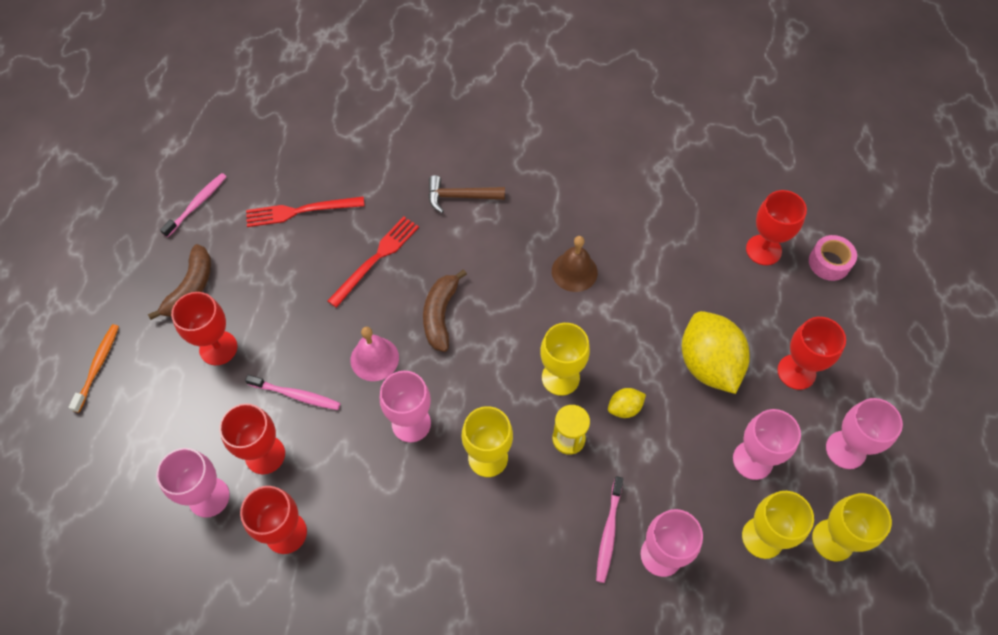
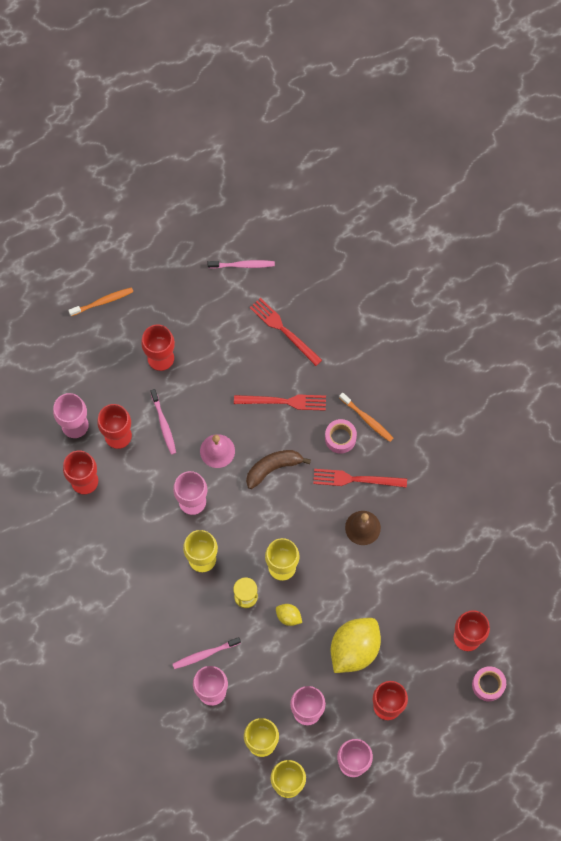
camera: 55 degrees right, 10 degrees up
brown banana [148,244,211,320] -> none
brown hammer [428,175,505,213] -> orange toothbrush [339,392,394,442]
none -> red fork [313,469,407,488]
none -> pink tape [325,419,357,454]

